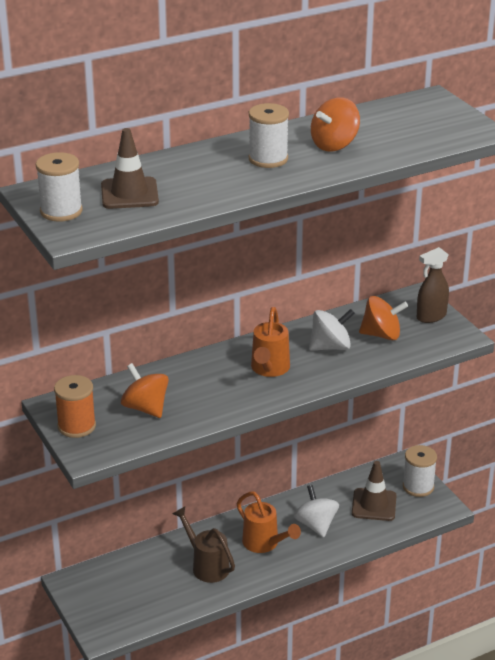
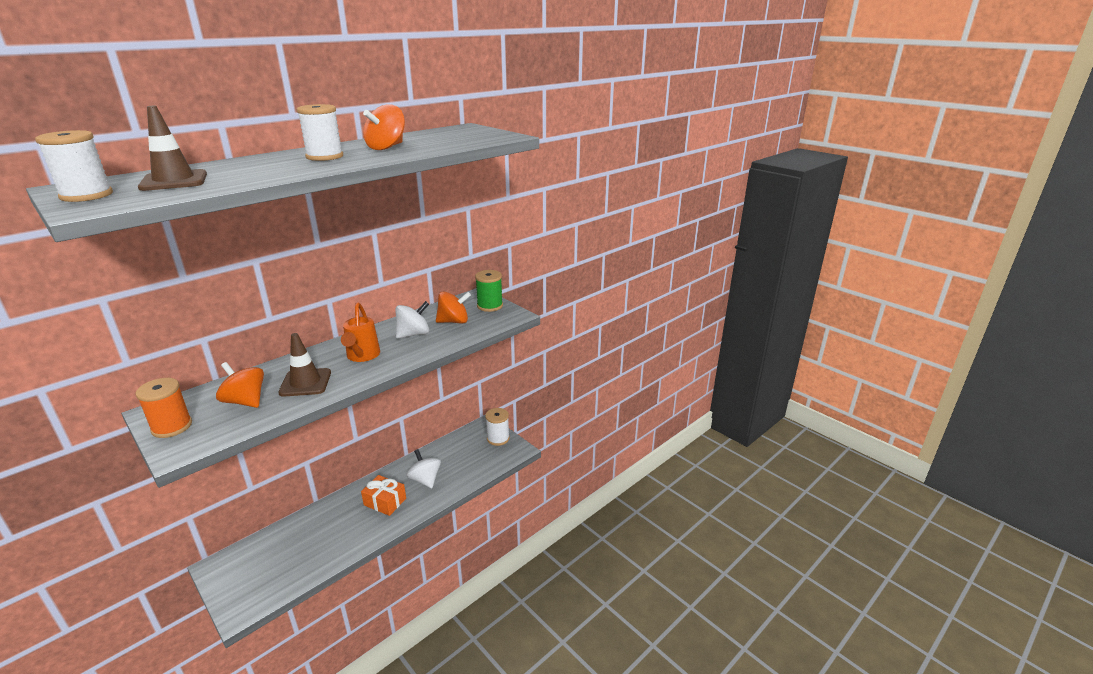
camera: 15 degrees left, 5 degrees down
brown watering can [173,507,235,583] -> none
orange watering can [237,492,301,553] -> orange gift [361,475,406,516]
brown traffic cone [352,461,397,521] -> brown traffic cone moved to [278,333,331,397]
brown spray bottle [417,247,449,323] -> green spool [475,270,503,312]

